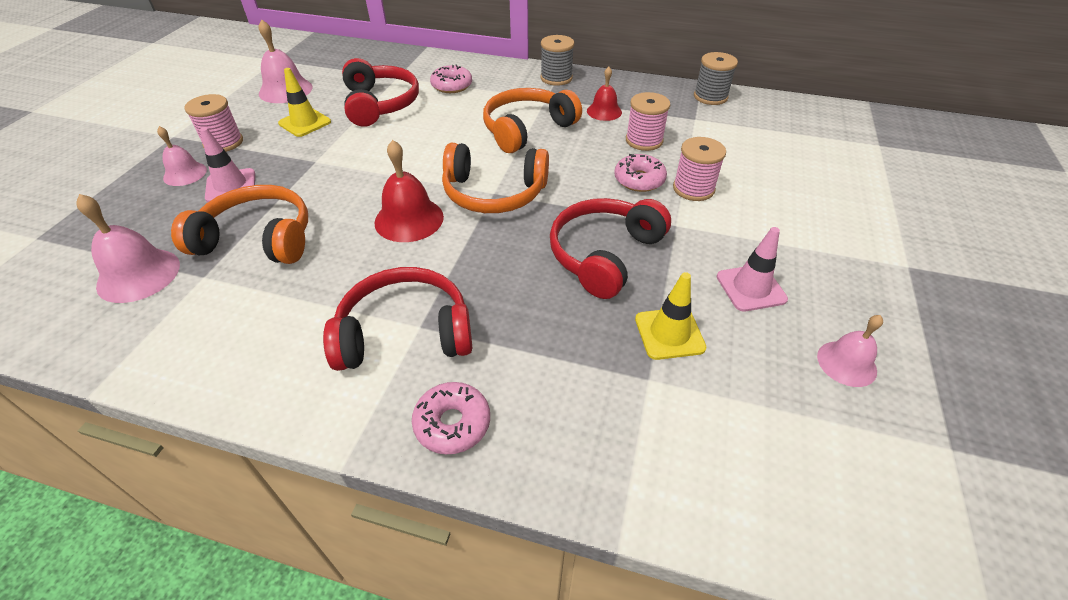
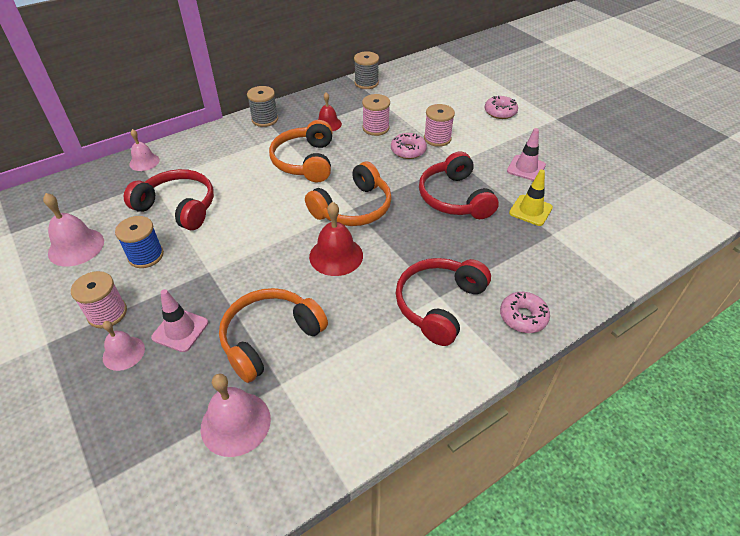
camera: 50 degrees left, 0 degrees up
yellow traffic cone [278,68,331,137] -> blue spool [115,216,164,268]
pink donut [430,64,472,93] -> pink donut moved to [485,96,518,119]
pink bell [817,315,883,387] -> pink bell moved to [129,129,160,171]

